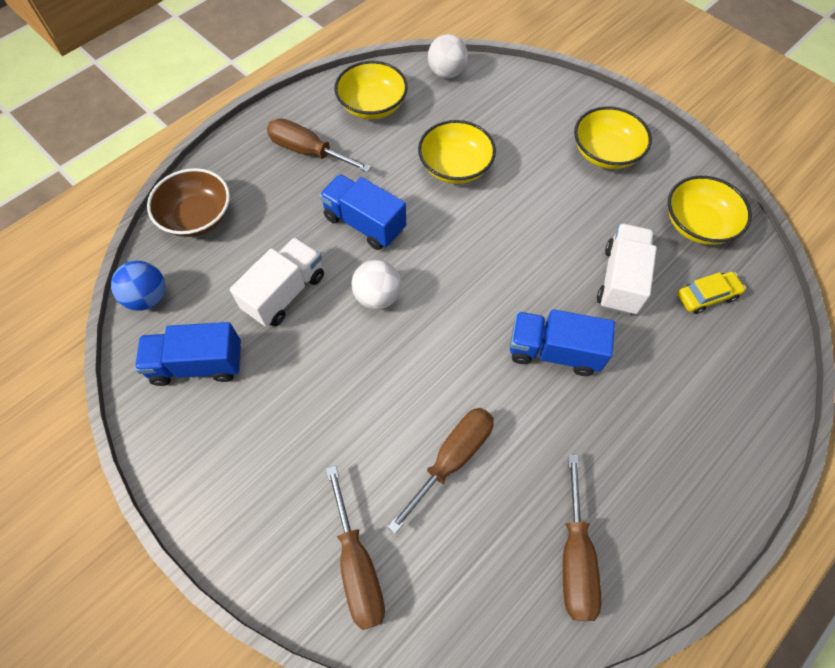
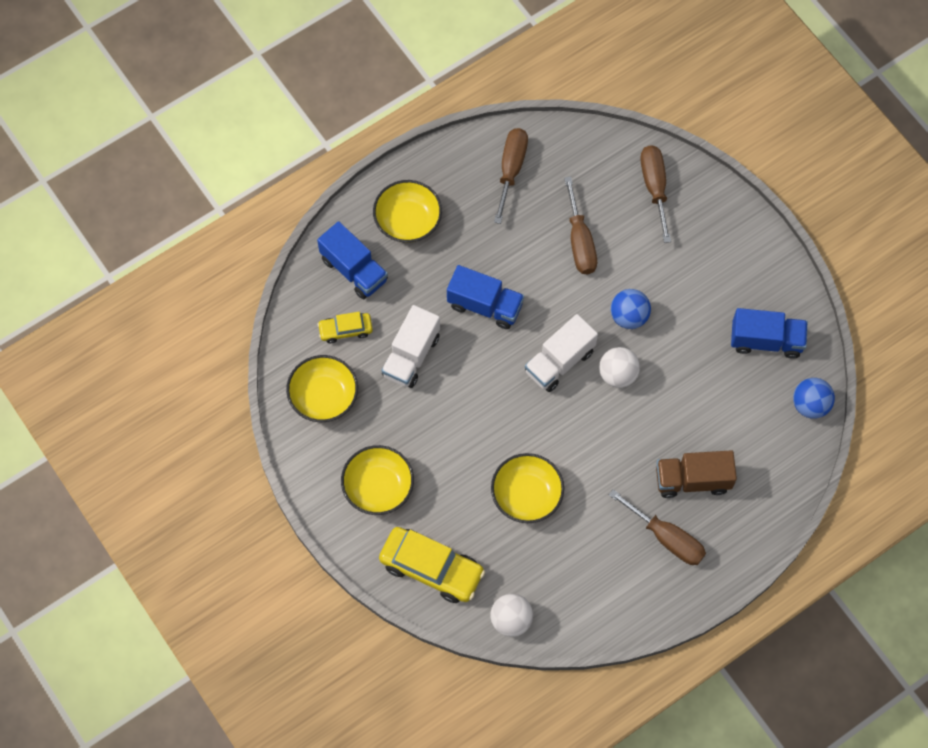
camera: 170 degrees left, 5 degrees up
brown bowl [147,168,230,237] -> none
white truck [230,237,324,327] -> white truck moved to [525,314,598,392]
blue truck [319,174,406,250] -> blue truck moved to [317,221,388,299]
yellow bowl [334,61,408,119] -> yellow bowl moved to [373,180,442,243]
brown screwdriver [387,408,494,534] -> brown screwdriver turned 60 degrees counterclockwise [564,176,597,274]
none -> yellow car [379,527,485,603]
none -> blue ball [611,289,651,329]
none -> brown truck [656,450,737,498]

